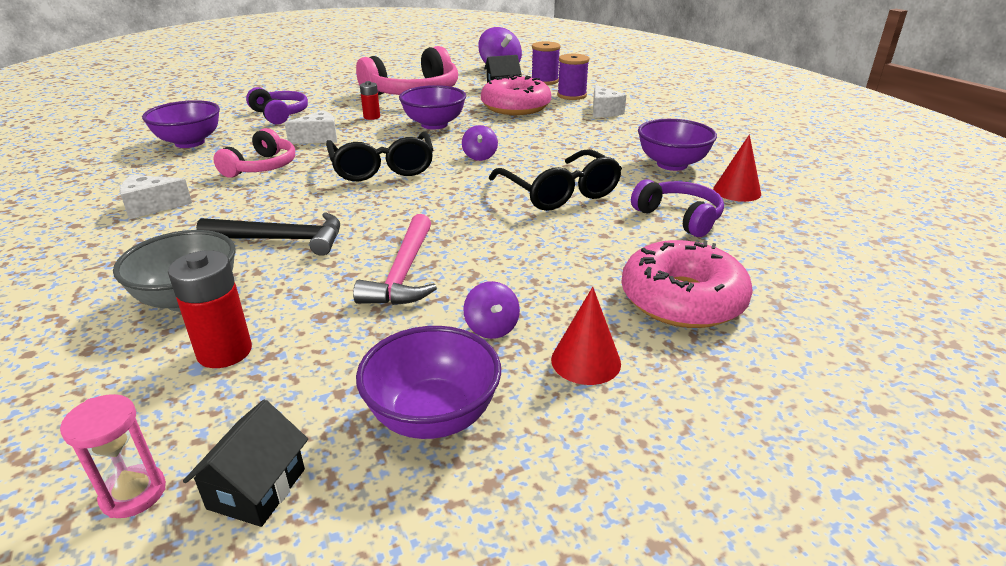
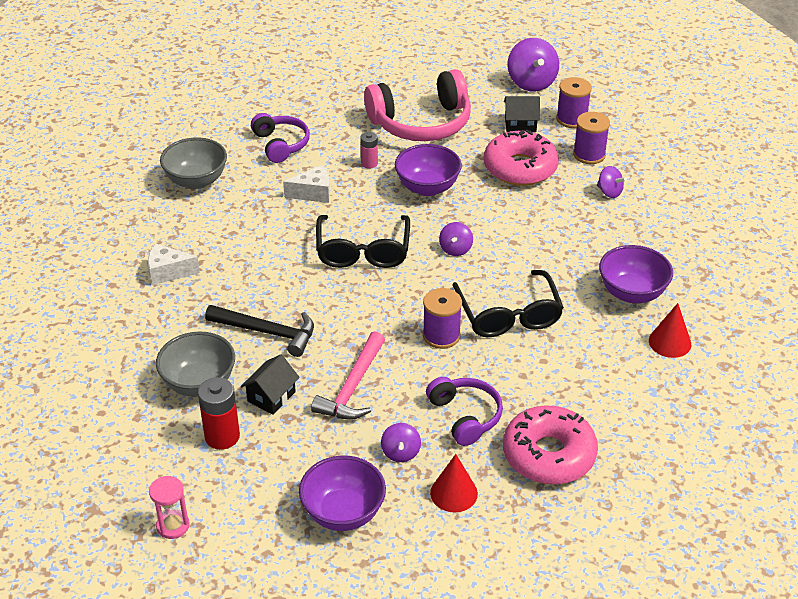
camera: 15 degrees right, 10 degrees up
purple bowl [142,100,220,148] -> grey bowl [160,137,227,189]
black house [183,400,308,527] -> black house moved to [241,354,300,415]
pink headphones [213,128,295,178] -> none
red battery [360,81,380,120] -> pink battery [360,132,378,169]
white cheese [593,85,626,117] -> purple spinning top [597,166,627,198]
purple headphones [631,179,724,237] -> purple headphones moved to [426,377,503,446]
none -> purple spool [423,288,462,349]

